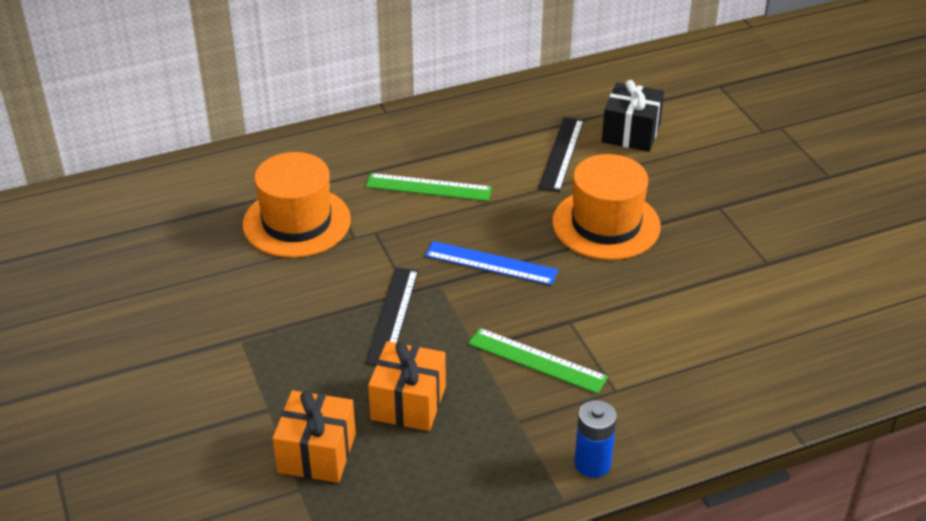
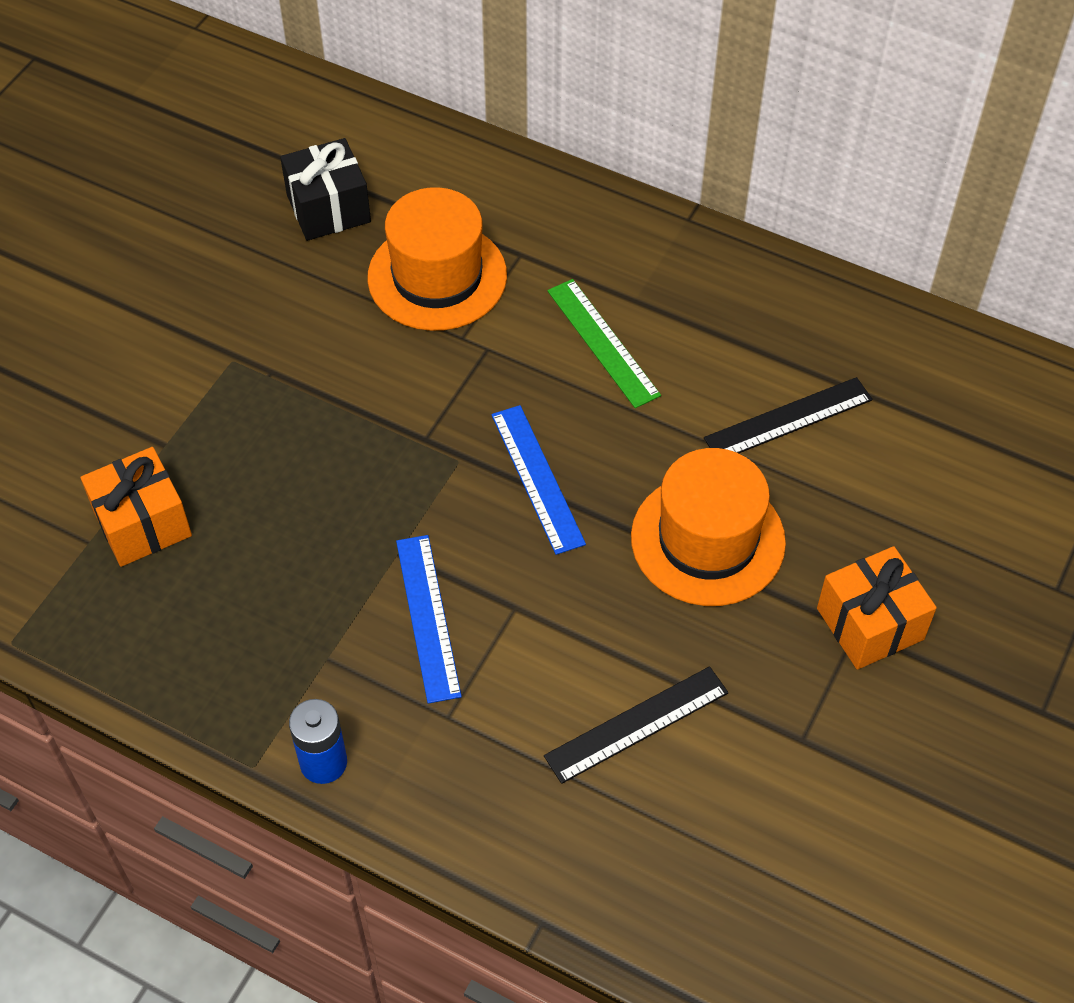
camera: 50 degrees right, 15 degrees up
black ruler [366,268,418,365] -> black ruler moved to [544,666,728,784]
orange gift [368,341,446,431] -> orange gift moved to [817,546,937,670]
green ruler [468,328,608,394] -> blue ruler [396,535,462,704]
black gift [602,80,664,152] -> black gift moved to [280,138,371,241]

